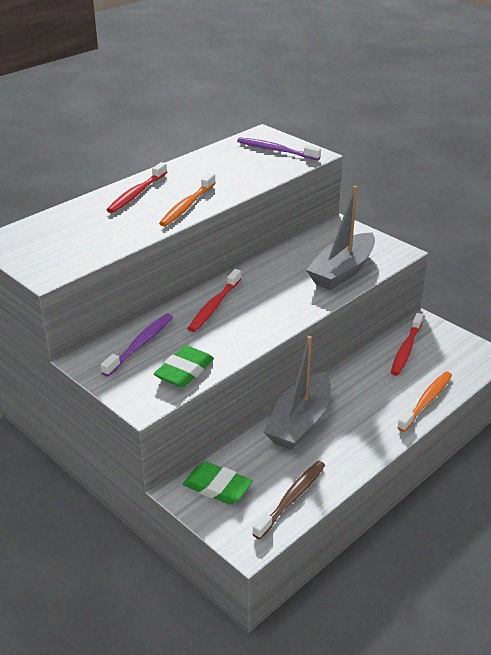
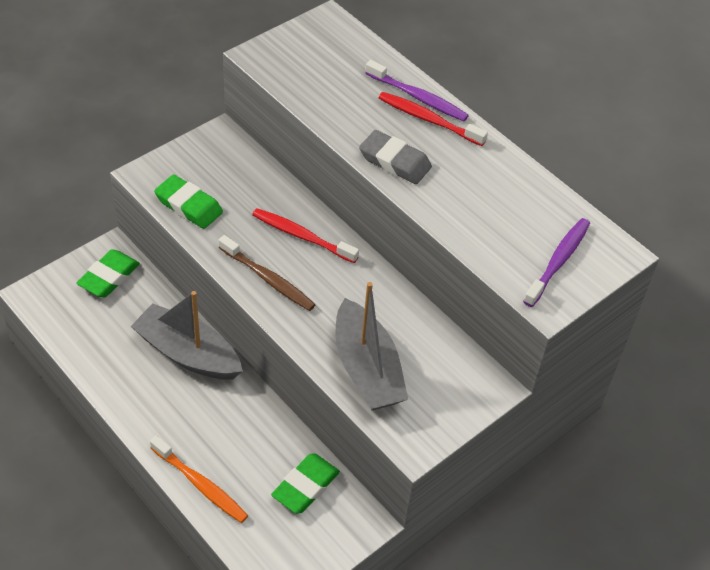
camera: 90 degrees right, 15 degrees up
purple toothbrush [101,314,173,377] -> purple toothbrush moved to [365,60,469,121]
orange toothbrush [159,173,216,227] -> grey eraser [359,130,432,184]
brown toothbrush [253,461,325,539] -> brown toothbrush moved to [218,235,316,311]
grey boat [306,186,375,290] -> grey boat turned 150 degrees counterclockwise [335,282,408,410]
red toothbrush [391,313,423,376] -> green eraser [271,454,340,514]

